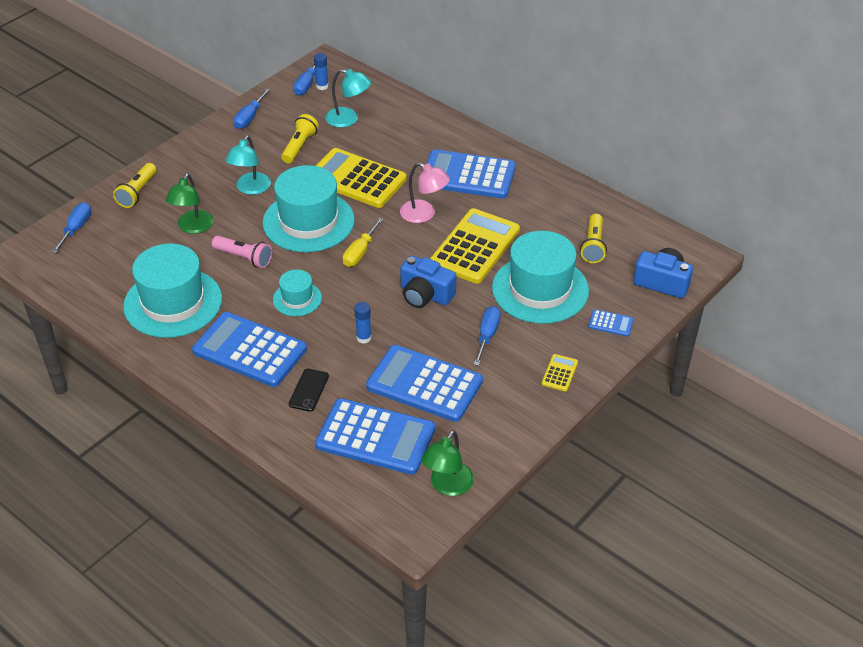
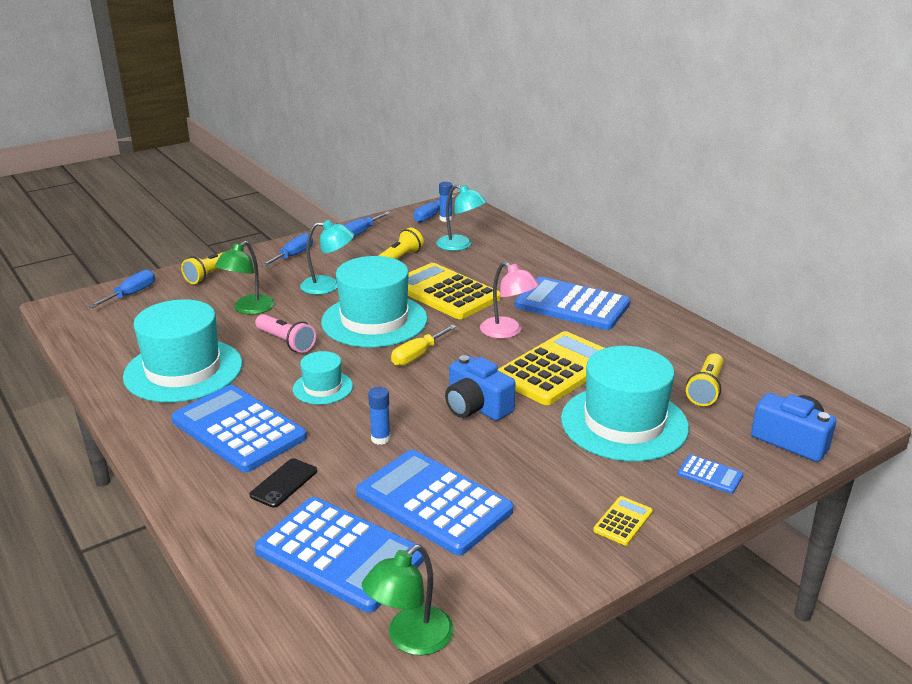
camera: 15 degrees right, 15 degrees down
turquoise lamp [225,135,271,195] -> turquoise lamp turned 120 degrees counterclockwise [300,220,354,295]
blue screwdriver [473,306,501,366] -> blue screwdriver moved to [261,233,313,267]

